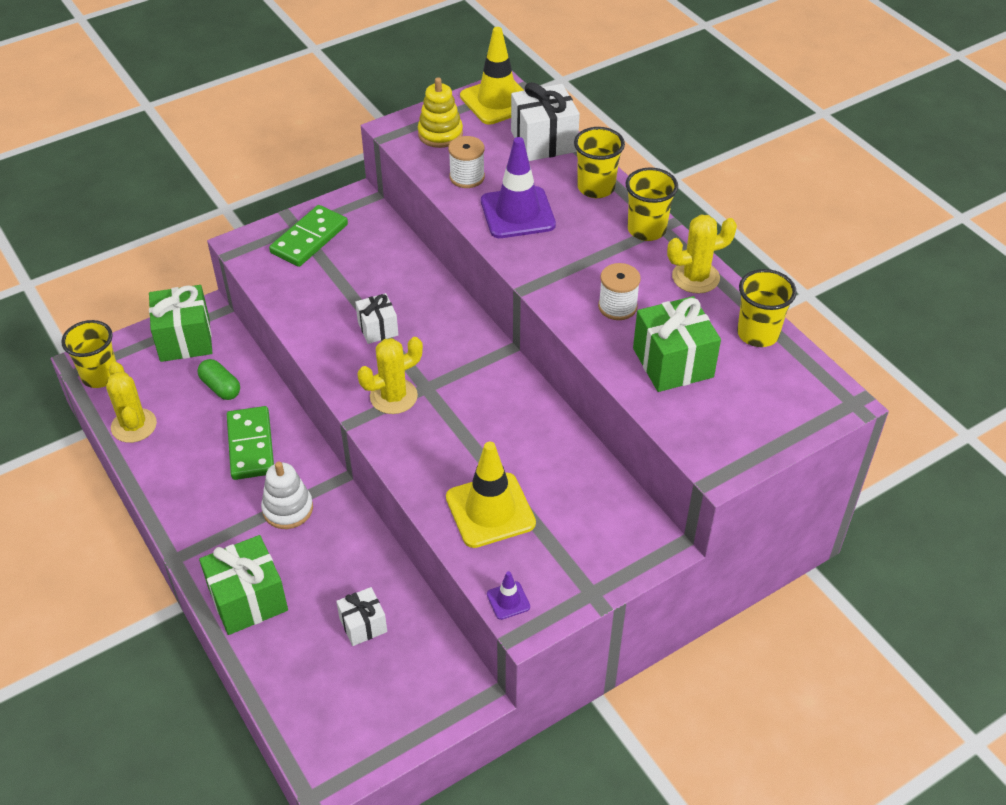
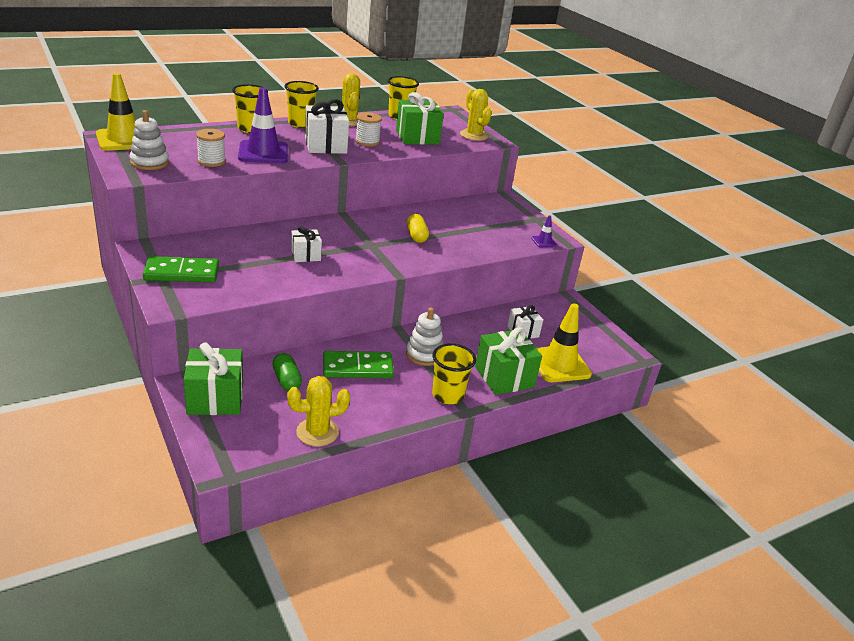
camera: 90 degrees left, 15 degrees down
yellow cup [61,320,116,388] -> yellow cup moved to [432,343,476,405]
green capsule [197,359,240,400] -> green capsule turned 75 degrees counterclockwise [272,353,302,391]
green domino [269,205,348,267] -> green domino turned 45 degrees counterclockwise [143,256,219,282]
yellow cactus [357,337,423,414] -> yellow cactus moved to [460,89,492,141]
yellow stacking toy [418,77,463,148] -> white stacking toy [129,110,169,170]
yellow traffic cone [446,442,536,548] -> yellow traffic cone moved to [536,304,592,382]
white gift [511,82,580,161] -> white gift moved to [305,99,349,154]
none -> yellow capsule [407,214,429,243]

